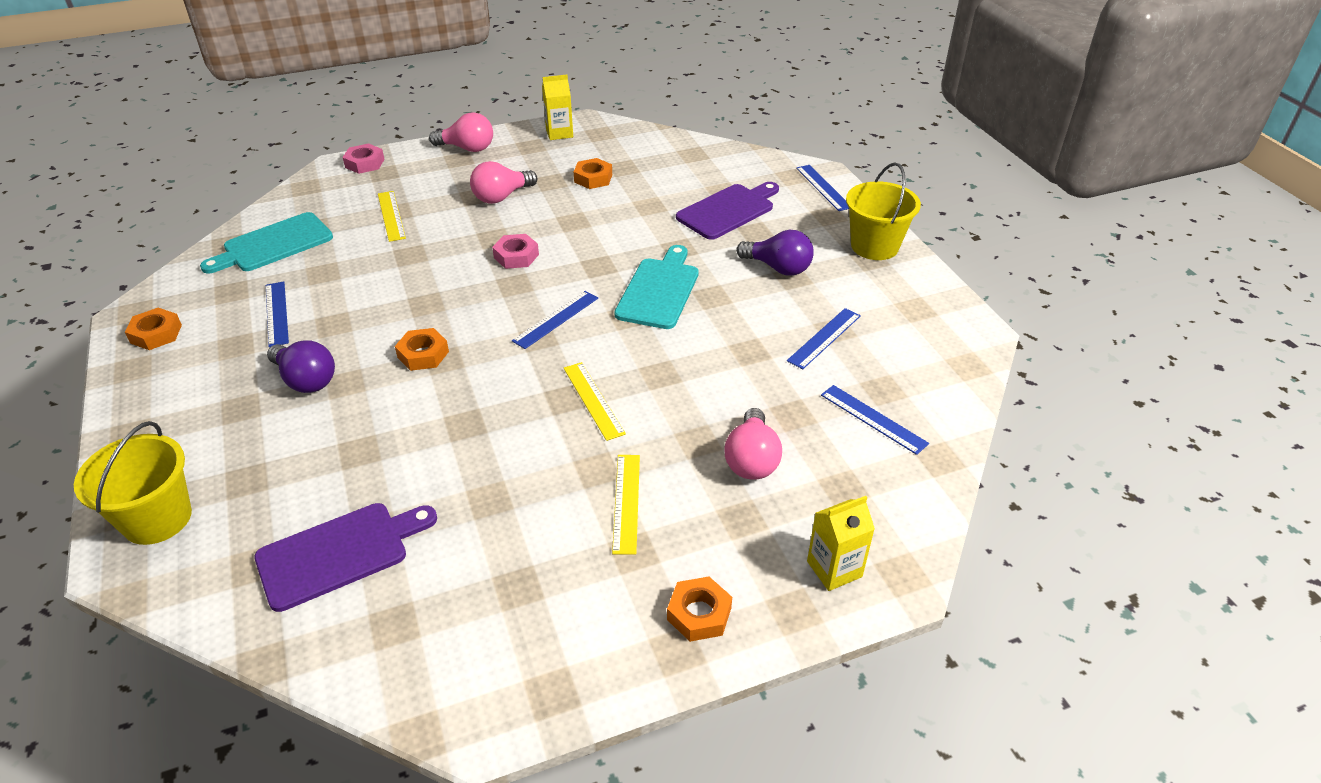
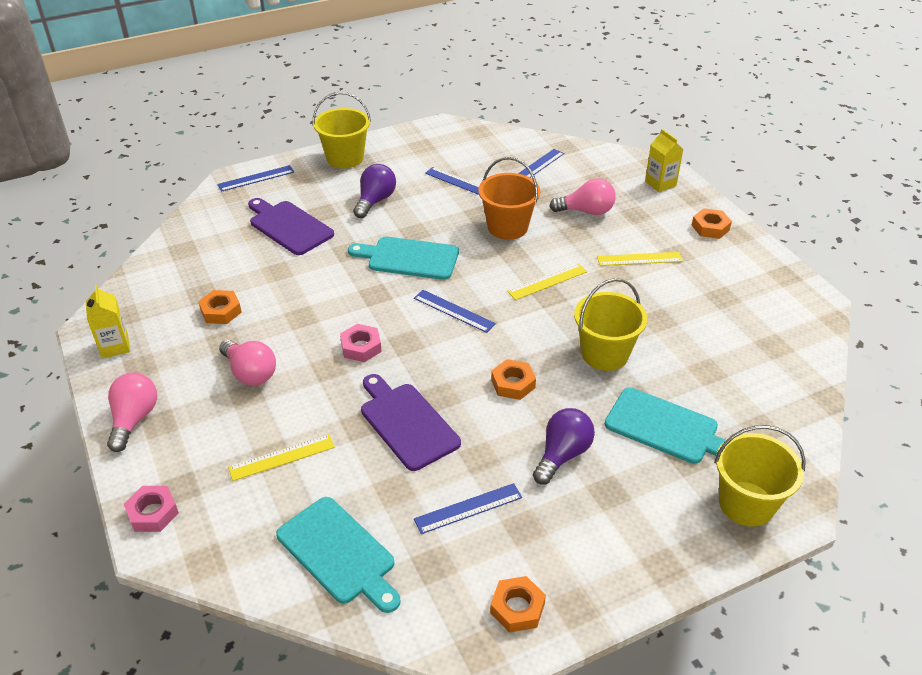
camera: 95 degrees left, 0 degrees up
purple cutting board [254,503,437,612] -> purple cutting board moved to [361,374,461,471]
none -> orange bucket [478,157,541,240]
none -> yellow bucket [574,278,647,371]
none -> turquoise cutting board [605,388,725,464]

